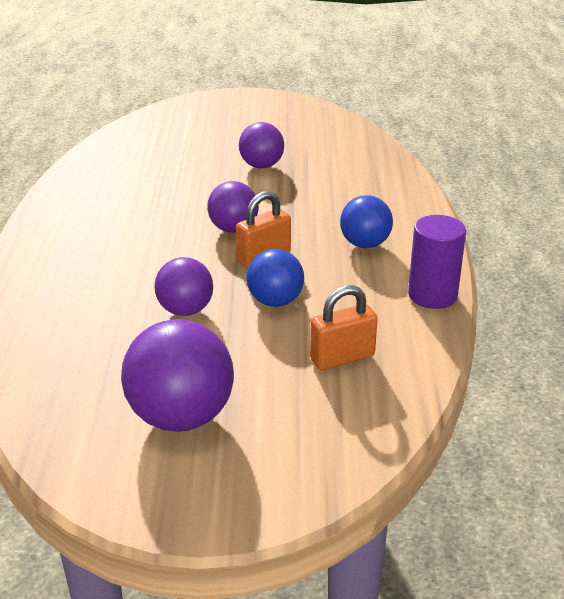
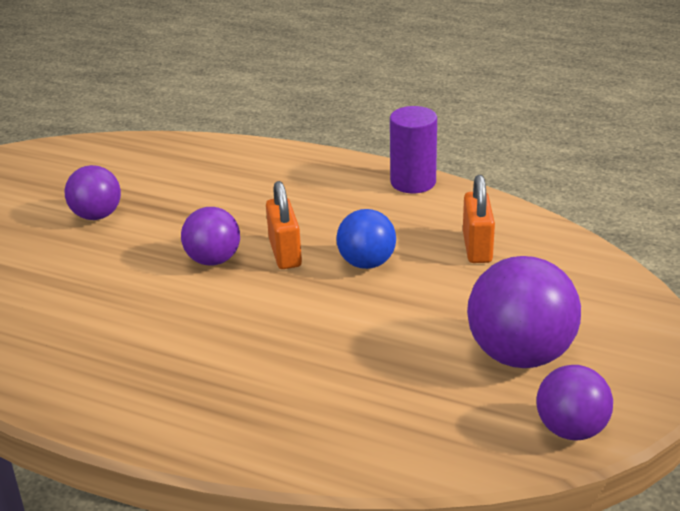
camera: 65 degrees left, 0 degrees up
purple ball [154,257,213,316] -> purple ball moved to [537,365,613,441]
blue ball [340,195,393,248] -> none

